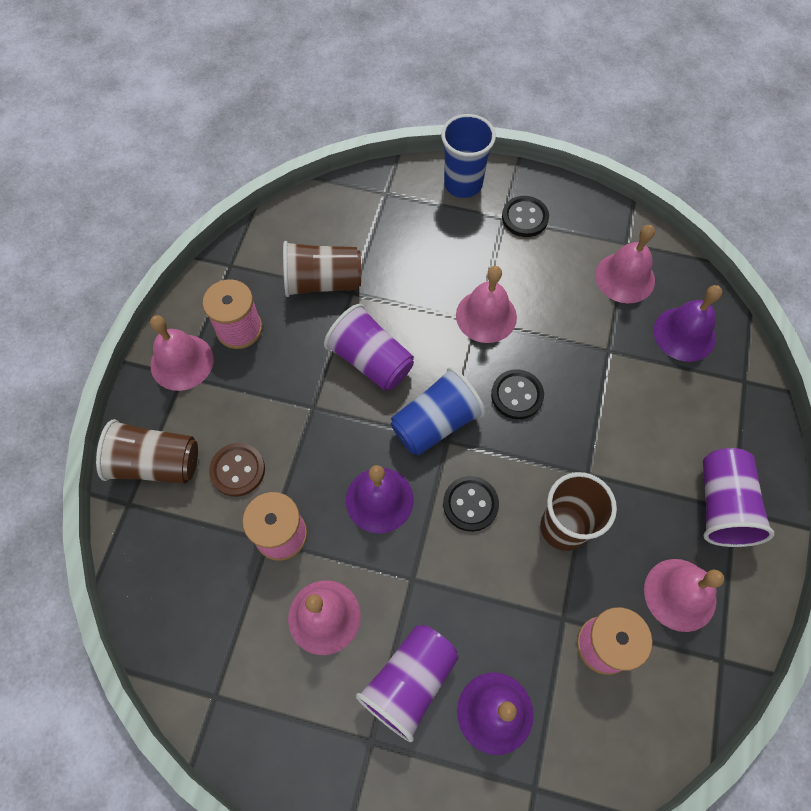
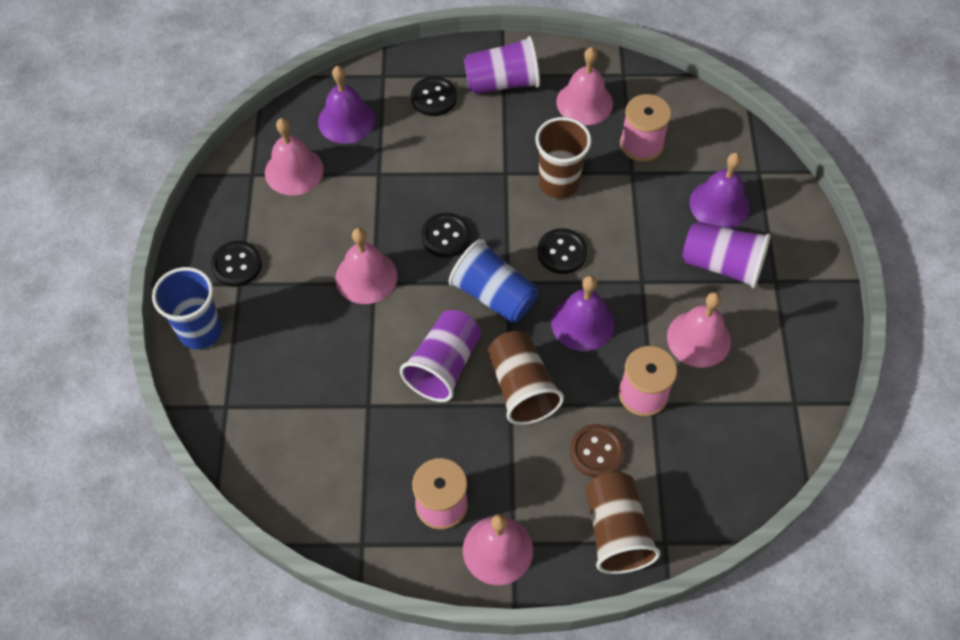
camera: 105 degrees left, 5 degrees down
brown cup [283,241,361,297] -> brown cup moved to [488,331,564,425]
none -> black button [411,77,457,116]

